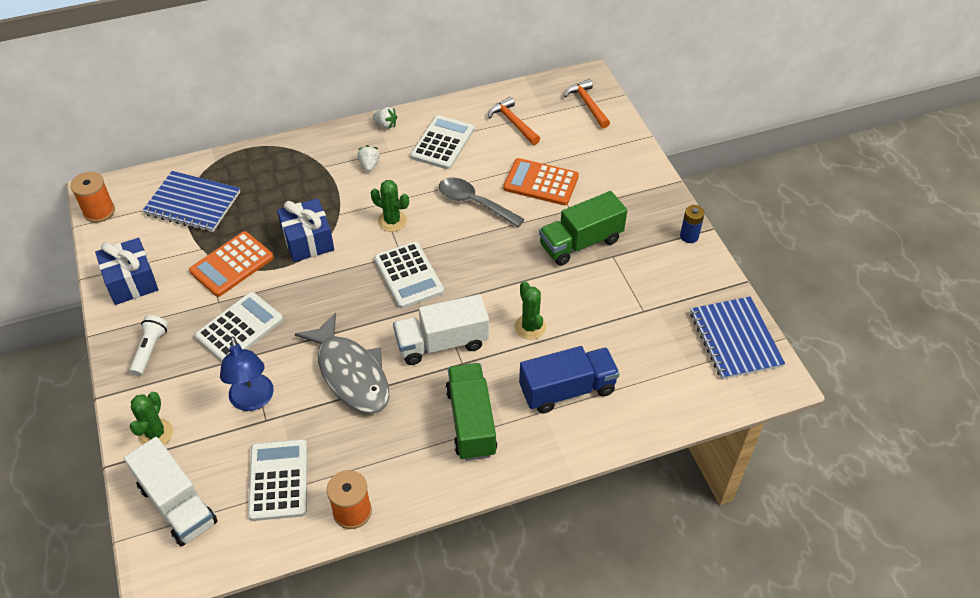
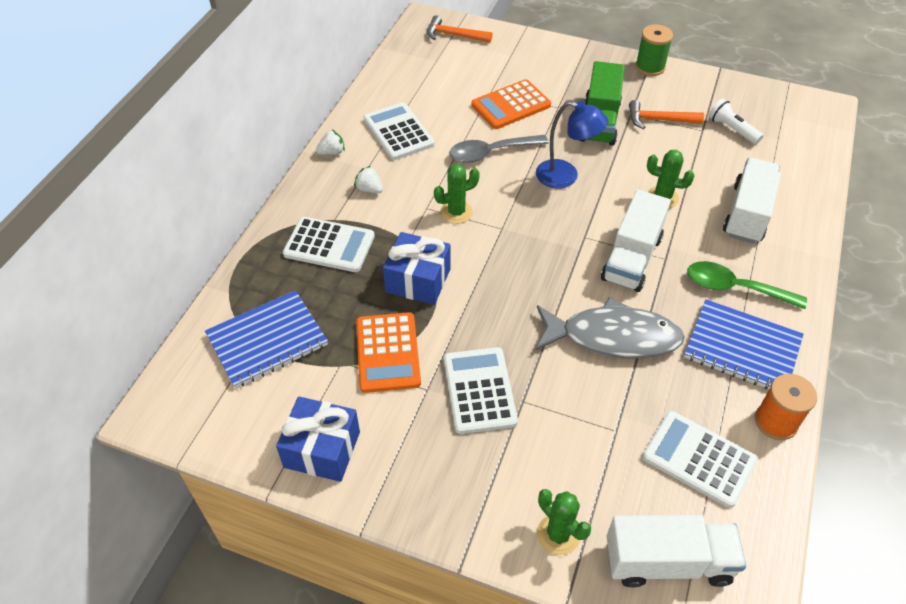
camera: 50 degrees left, 0 degrees up
orange spool [70,172,115,223] -> none
white flashlight [129,315,168,376] -> white flashlight moved to [708,98,764,145]
blue lamp [220,336,274,411] -> blue lamp moved to [536,101,608,188]
white calculator [374,241,444,309] -> white calculator moved to [283,217,375,272]
green truck [446,363,497,461] -> green spoon [687,261,807,309]
orange hammer [488,97,540,145] -> orange hammer moved to [629,100,704,129]
blue truck [519,346,620,413] -> white truck [723,158,781,243]
blue battery [680,205,705,243] -> green spool [635,25,673,76]
blue notebook [690,296,785,380] -> blue notebook moved to [684,299,803,389]

